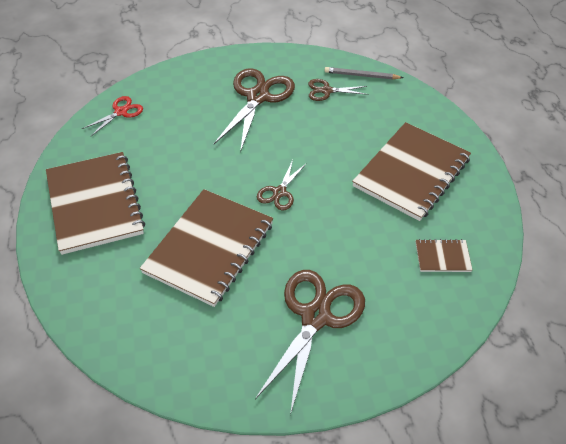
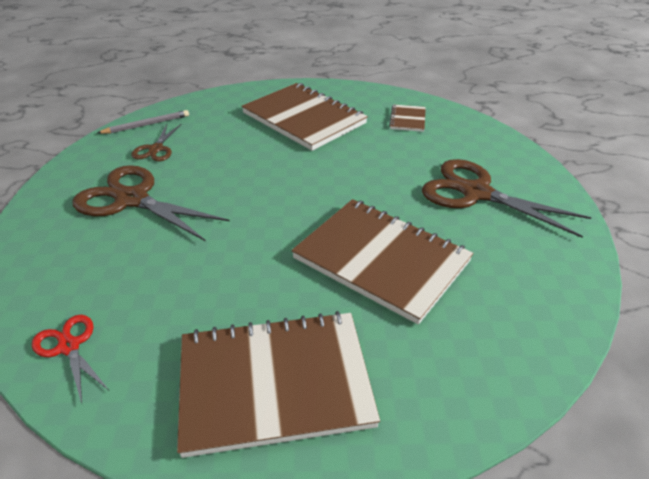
camera: 80 degrees left, 10 degrees down
brown scissors [257,160,307,210] -> none
grey pencil [324,67,403,79] -> grey pencil turned 135 degrees counterclockwise [97,110,189,134]

